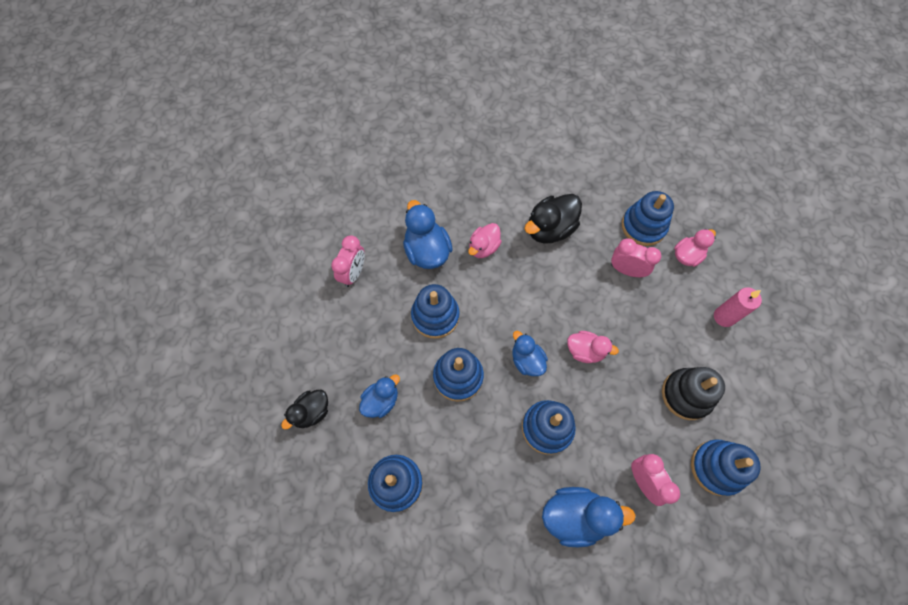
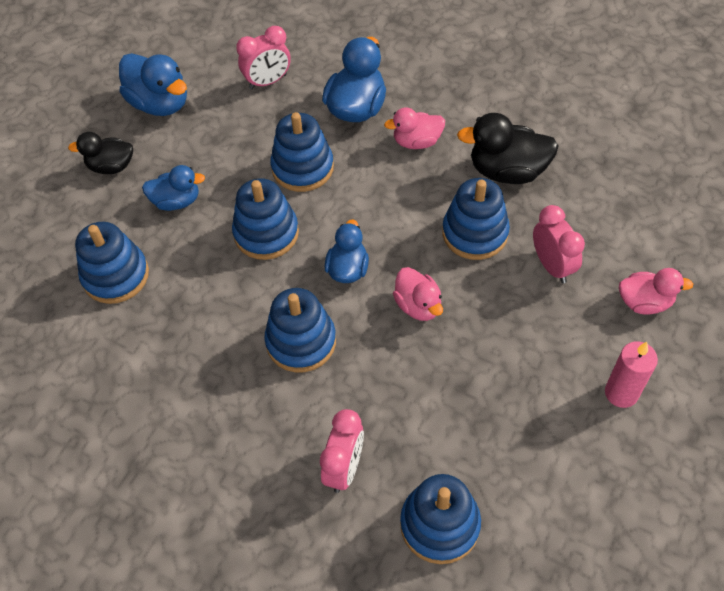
camera: 45 degrees right, 10 degrees down
blue duck [542,487,636,547] -> blue duck moved to [119,53,187,116]
blue stacking toy [622,191,674,246] -> blue stacking toy moved to [442,178,510,260]
black stacking toy [662,367,725,420] -> none

